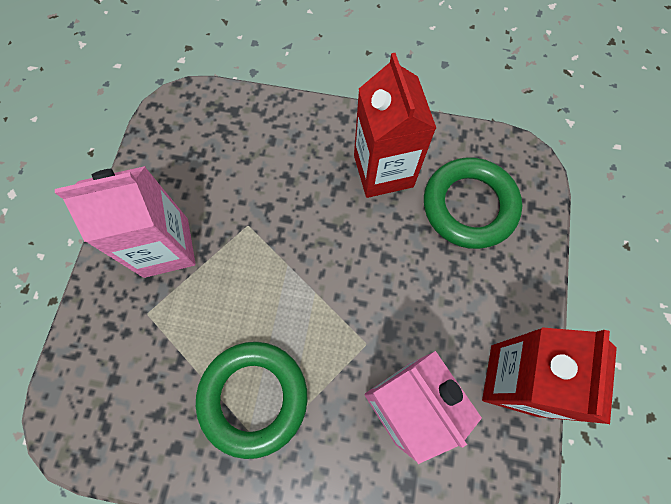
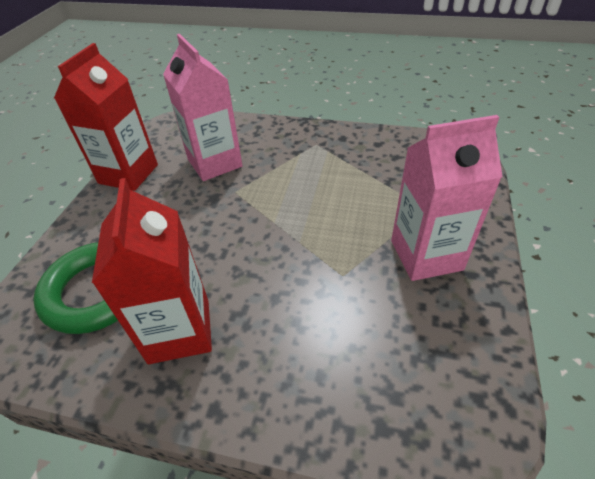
camera: 175 degrees left, 25 degrees down
green ring [196,342,308,459] -> none

